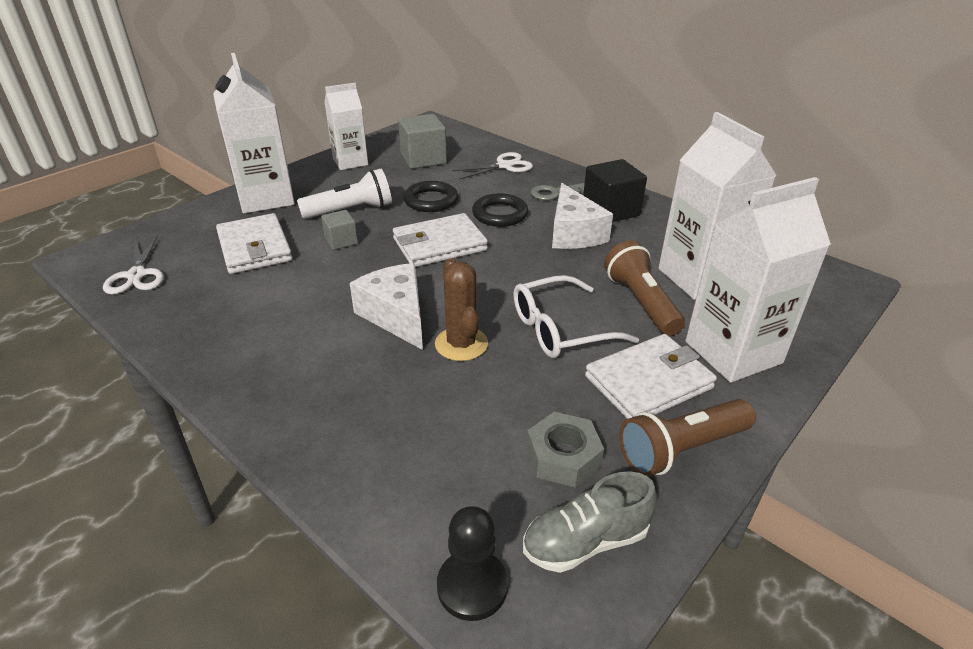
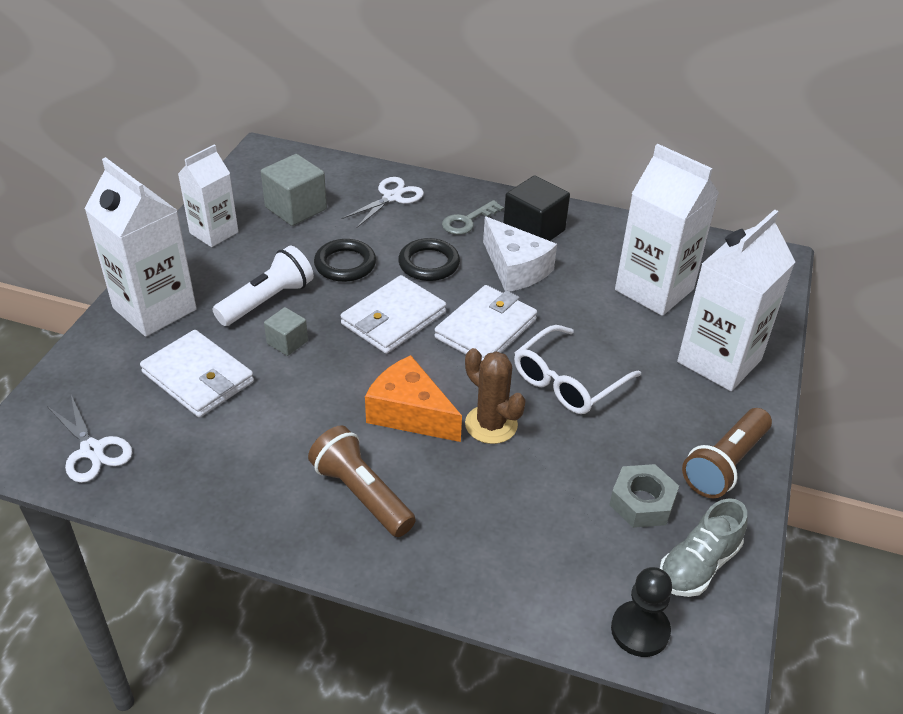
camera: 25 degrees left, 5 degrees up
white cheese [350,263,423,350] -> orange cheese [365,355,462,442]
white wallet [585,334,717,419] -> white wallet moved to [434,285,537,360]
brown flashlight [604,240,685,336] -> brown flashlight moved to [308,425,416,537]

